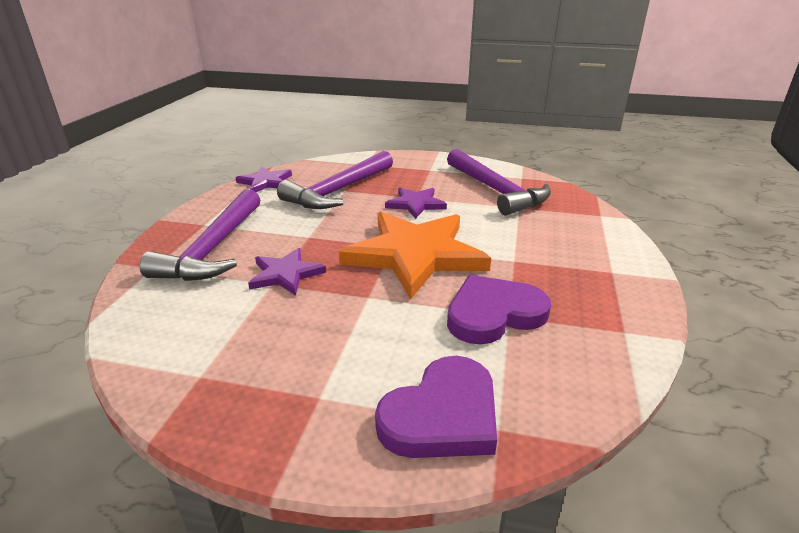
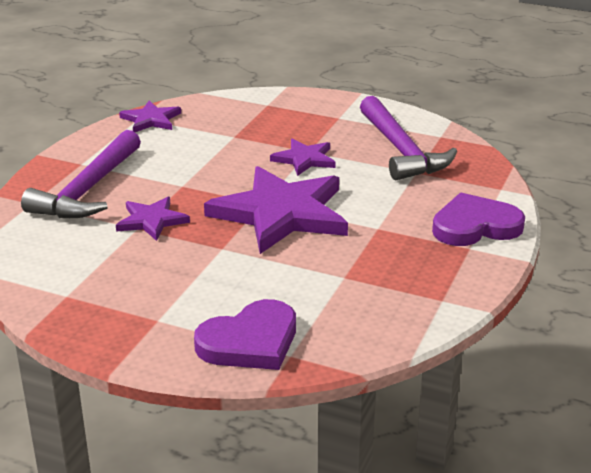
camera: 10 degrees right, 0 degrees up
purple hammer [277,151,393,209] -> none
orange star [338,212,491,300] -> purple star [204,166,348,254]
purple heart [447,275,551,345] -> purple heart moved to [432,193,525,246]

